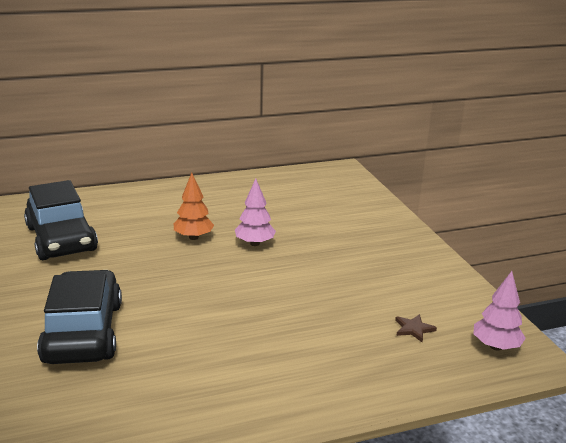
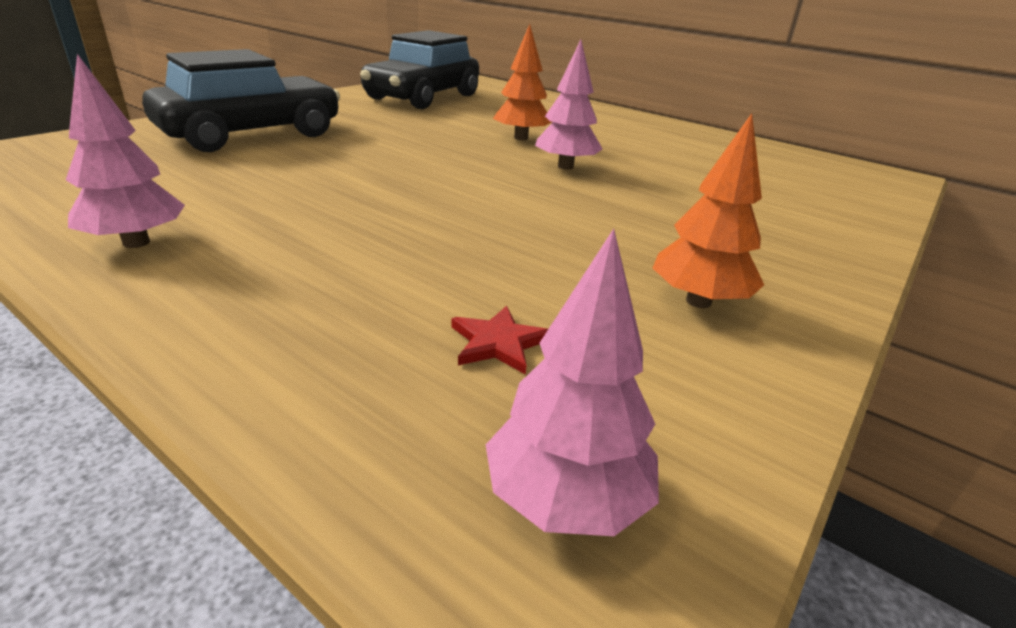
camera: 55 degrees right, 5 degrees up
brown star [395,314,437,342] -> red star [451,305,548,375]
none -> pink tree [66,54,185,248]
none -> orange tree [653,113,764,308]

